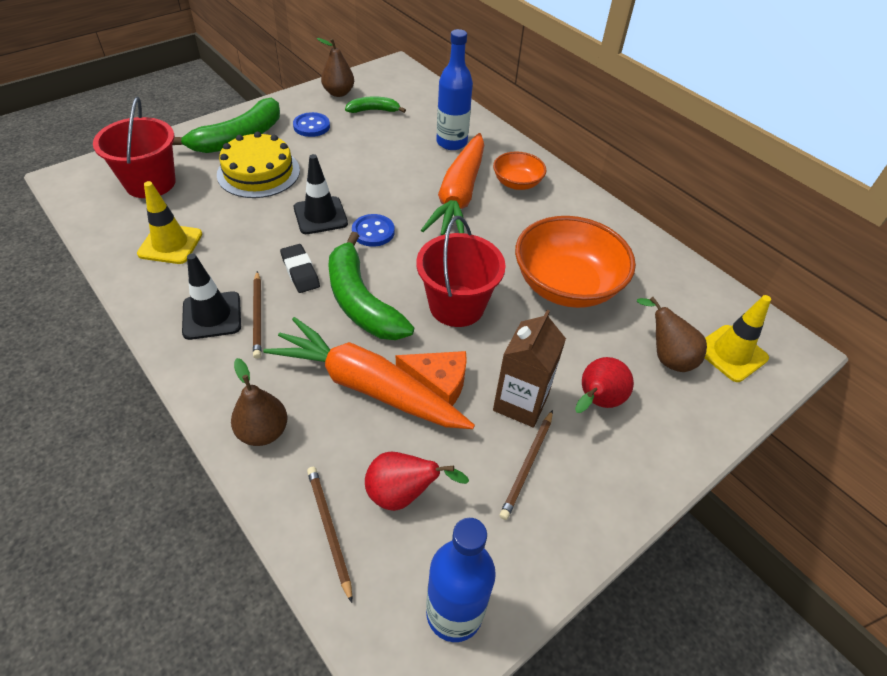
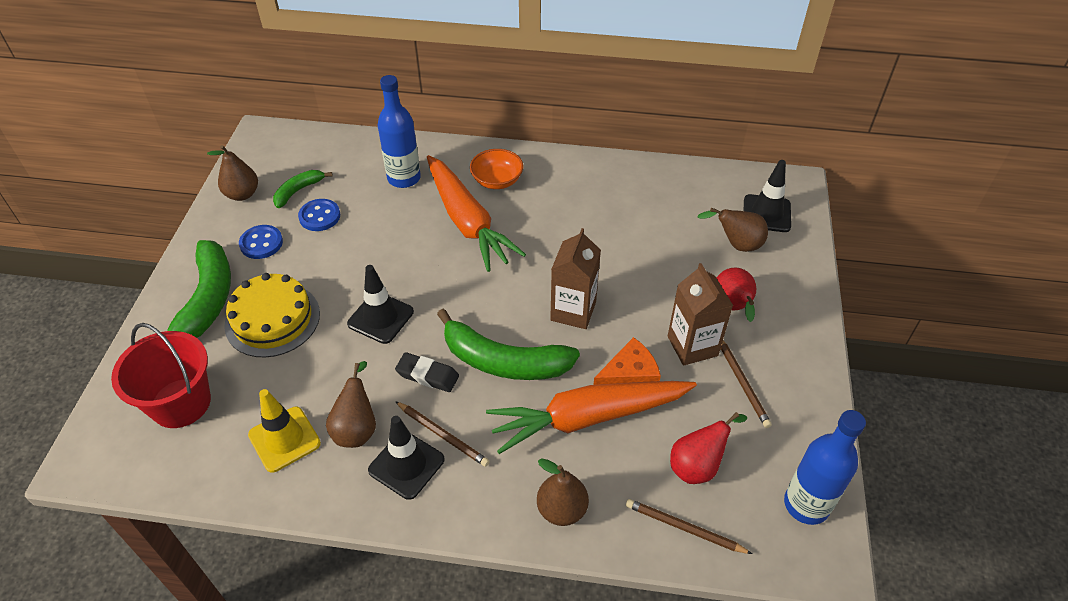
camera: 40 degrees left, 0 degrees up
blue button [352,214,395,247] -> blue button moved to [298,199,340,231]
red bucket [416,216,506,327] -> brown carton [550,228,601,329]
orange bowl [515,216,636,308] -> none
yellow traffic cone [705,295,771,382] -> black traffic cone [744,160,791,232]
none -> brown pear [326,361,376,448]

